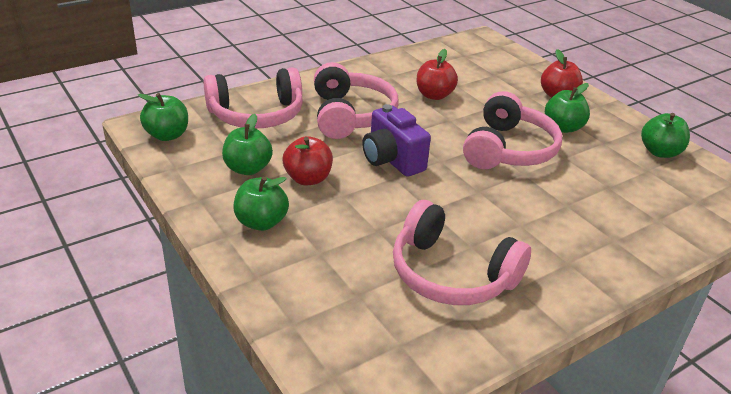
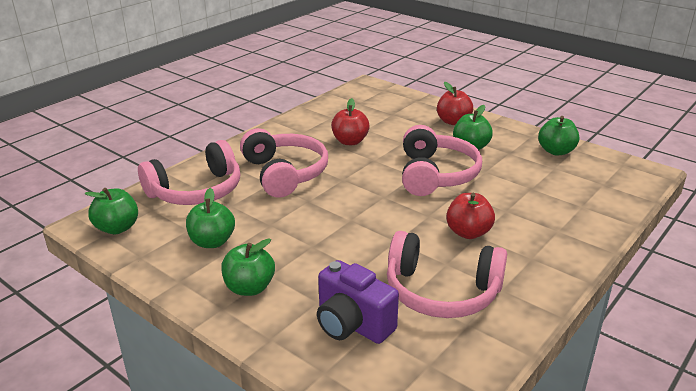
camera: 15 degrees left, 5 degrees down
red apple [283,136,333,185] -> red apple moved to [446,193,495,239]
purple camera [362,104,431,177] -> purple camera moved to [317,260,399,344]

